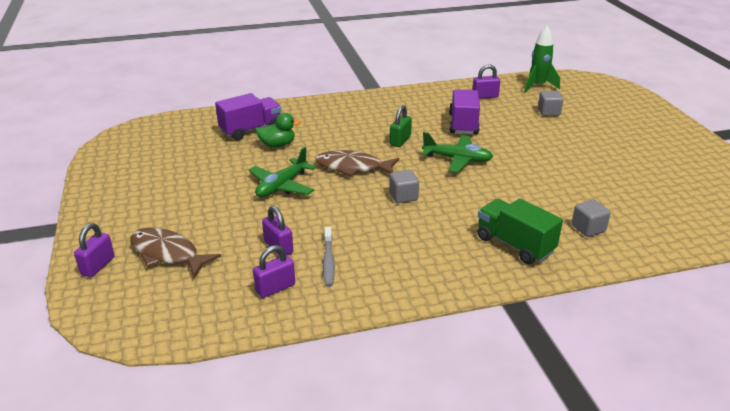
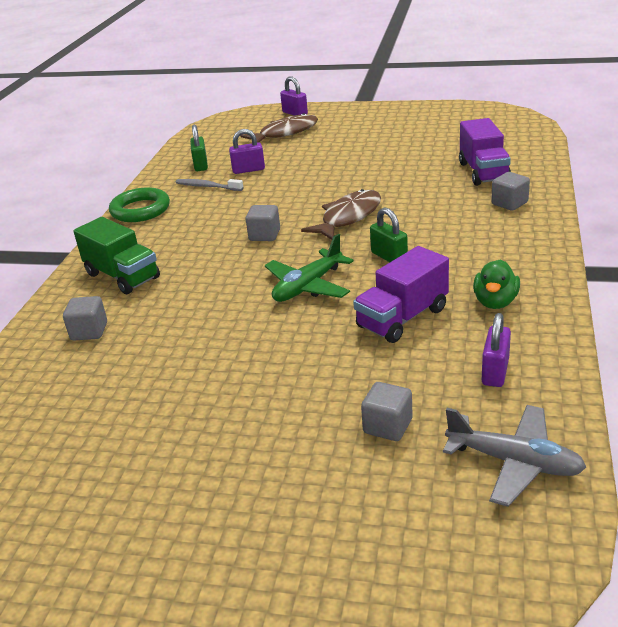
camera: 120 degrees right, 0 degrees up
green plane [249,147,316,197] -> none
purple padlock [253,245,295,298] -> green padlock [190,125,208,171]
green duck [255,113,301,147] -> green duck moved to [473,259,520,309]
purple truck [449,90,480,134] -> purple truck turned 105 degrees clockwise [353,246,449,343]
green truck [477,198,563,264] -> green truck turned 60 degrees clockwise [74,217,160,294]
green rocket [524,25,560,93] -> grey plane [443,405,586,507]
none -> green ring [109,187,170,222]
none -> grey cube [491,172,530,211]

